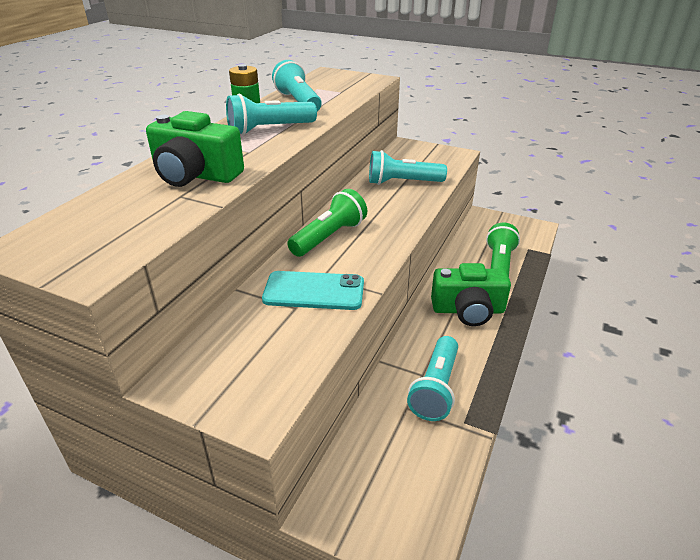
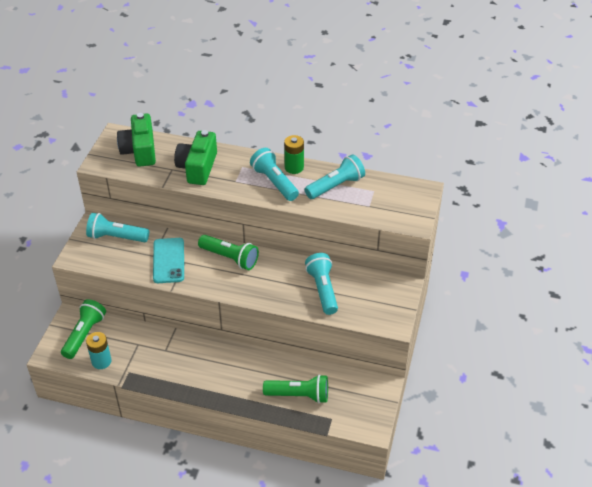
camera: 80 degrees right, 10 degrees up
turquoise flashlight [407,336,458,421] -> turquoise flashlight moved to [86,213,149,242]
green camera [431,263,511,326] -> green camera moved to [117,113,156,167]
none -> green flashlight [61,299,106,359]
none -> turquoise battery [86,332,112,369]

